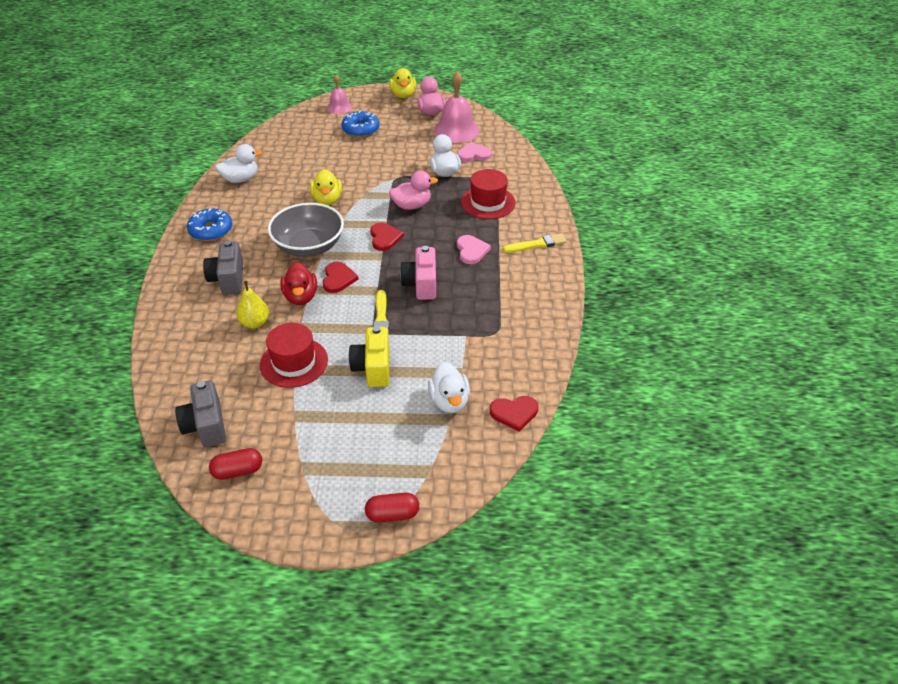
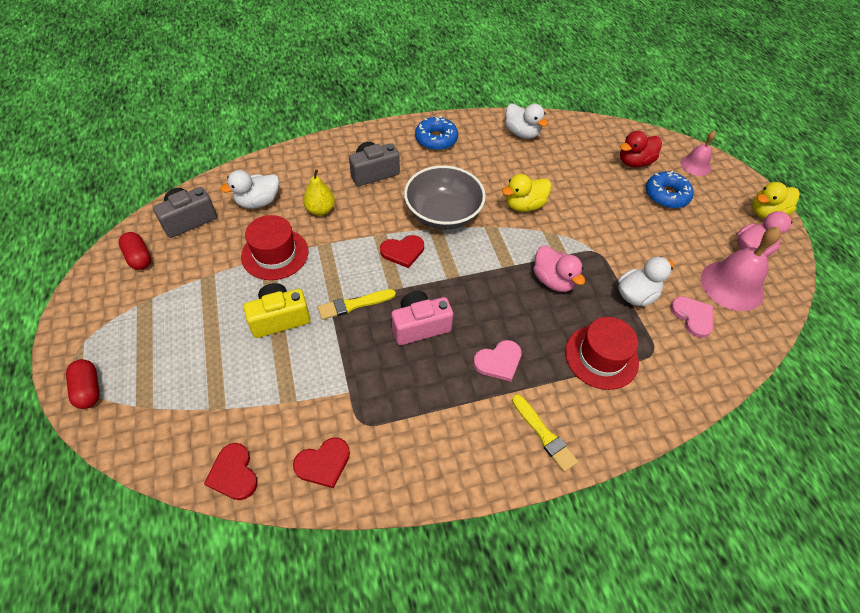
camera: 70 degrees right, 10 degrees up
red duck [280,262,317,305] -> red duck moved to [620,131,662,167]
red heart [370,223,404,251] -> red heart moved to [293,437,350,488]
white duck [428,362,470,413] -> white duck moved to [220,170,279,209]

